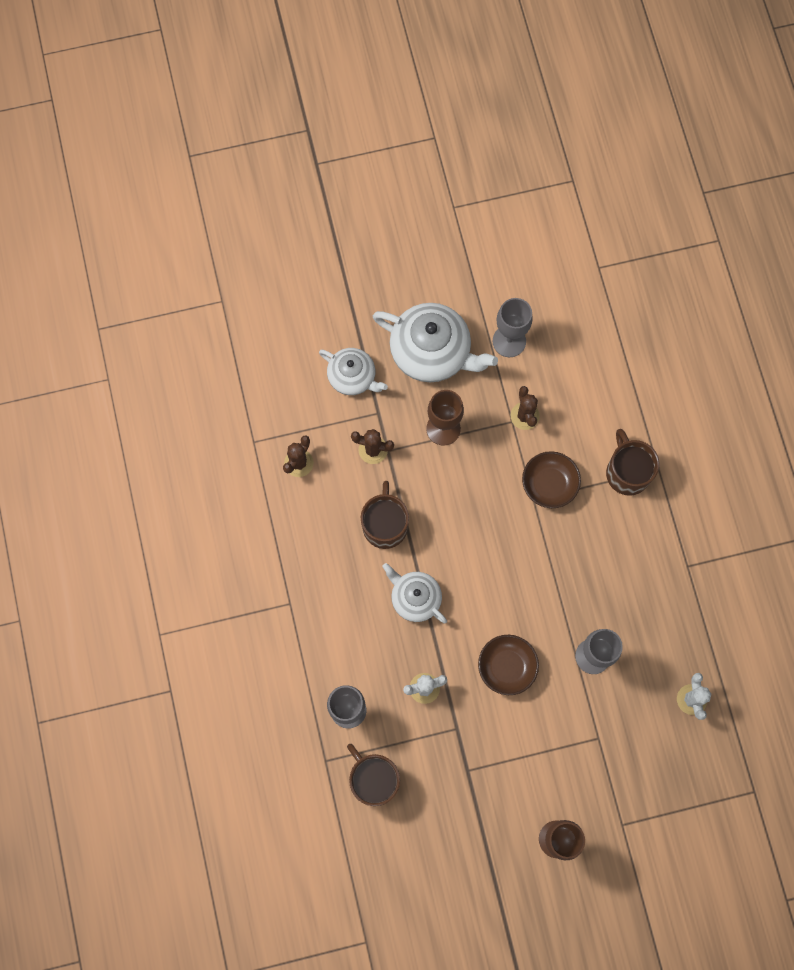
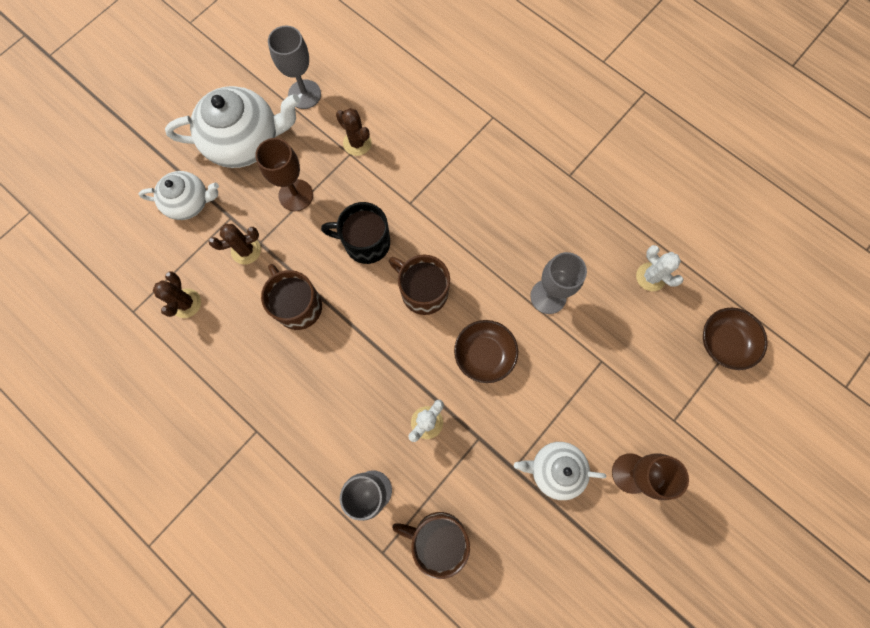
camera: 35 degrees left, 0 degrees up
white teapot [382,563,447,623] -> white teapot moved to [514,442,606,500]
brown bowl [522,451,581,508] -> brown bowl moved to [703,308,768,370]
brown mug [606,429,659,496] -> brown mug moved to [389,255,450,315]
none -> black mug [321,202,390,264]

